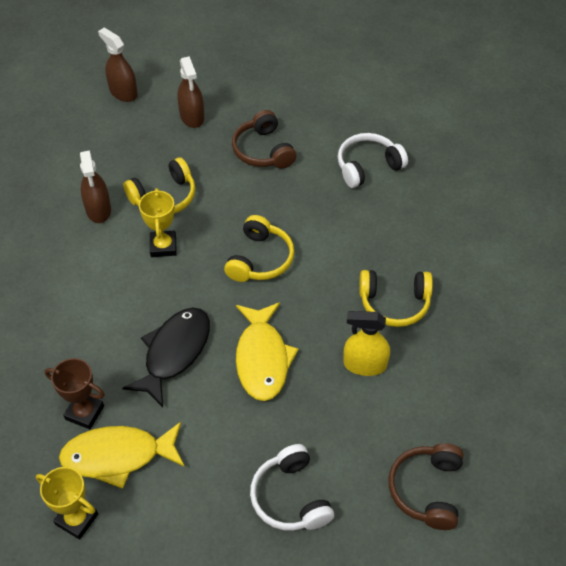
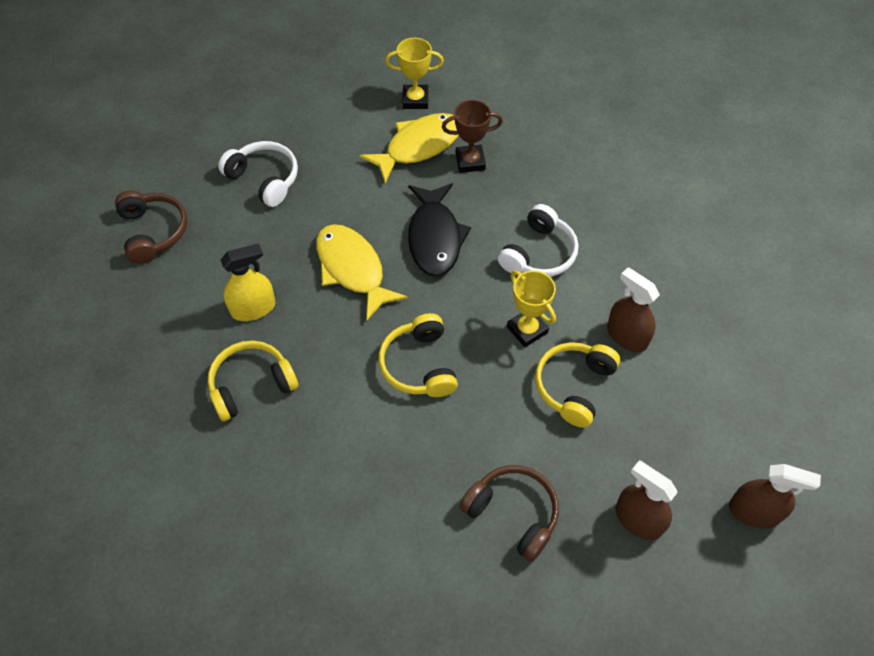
camera: 150 degrees right, 5 degrees up
white headphones [338,133,408,188] -> white headphones moved to [498,204,578,277]

